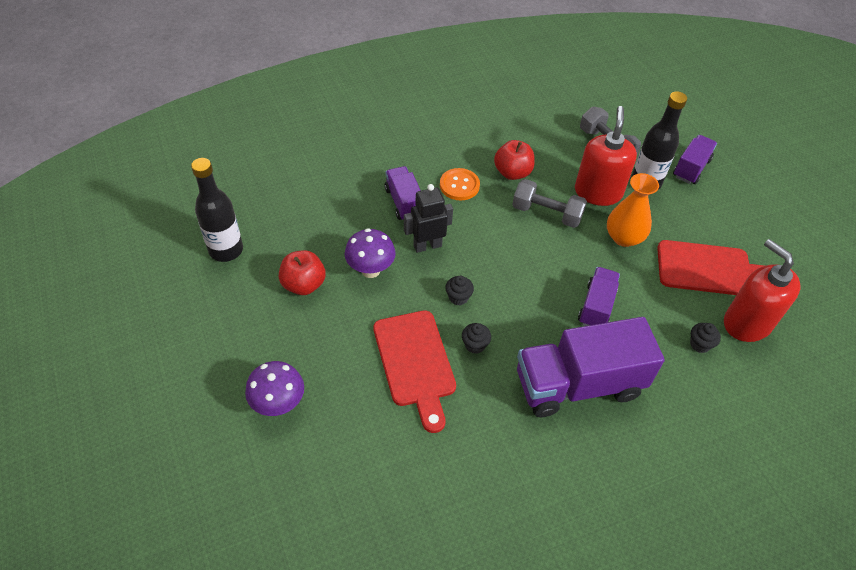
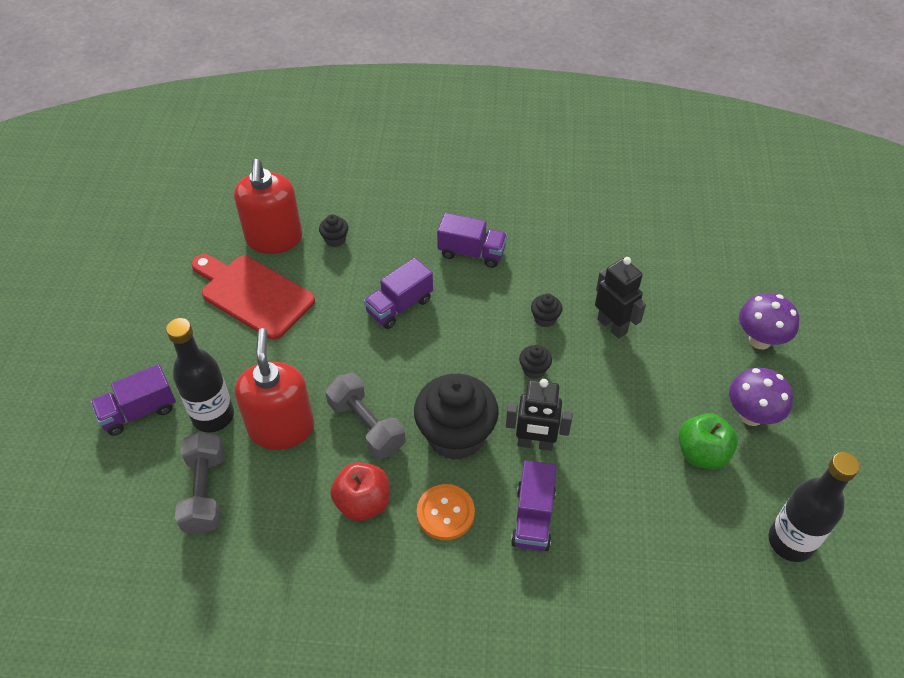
camera: 150 degrees left, 0 degrees up
red apple [279,250,326,295] -> green apple [679,413,738,470]
purple mushroom [345,228,396,278] -> purple mushroom moved to [729,367,793,426]
red cutting board [373,310,456,433] -> black robot [595,257,646,339]
purple truck [517,317,665,417] -> purple truck [437,213,507,268], size x0.53
red soap dispenser [575,106,637,206] -> red soap dispenser turned 135 degrees clockwise [235,328,314,450]
orange vase [607,173,659,247] -> none
none -> black cupcake [414,374,499,460]

